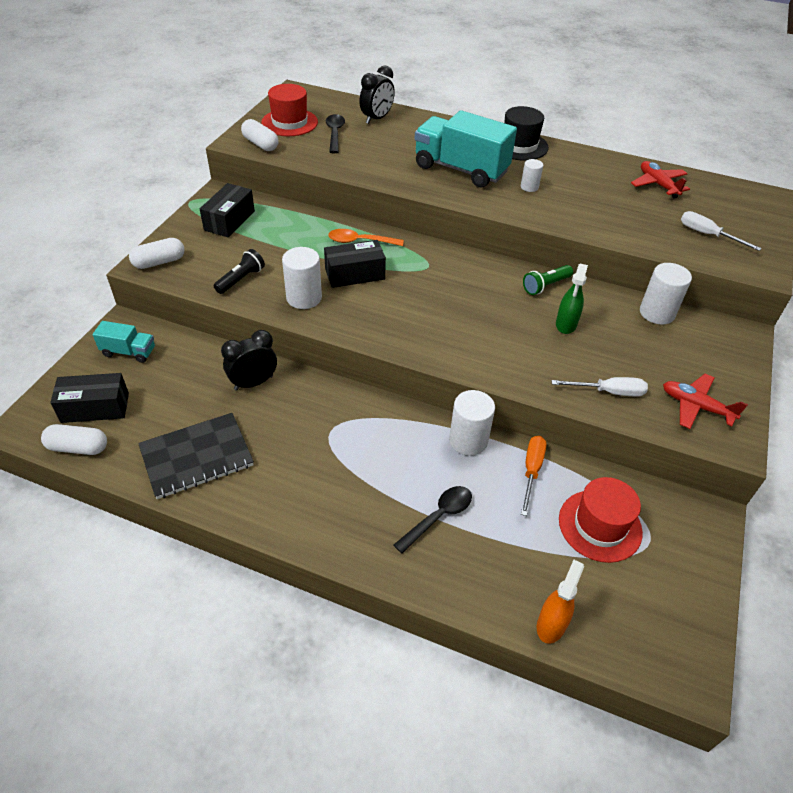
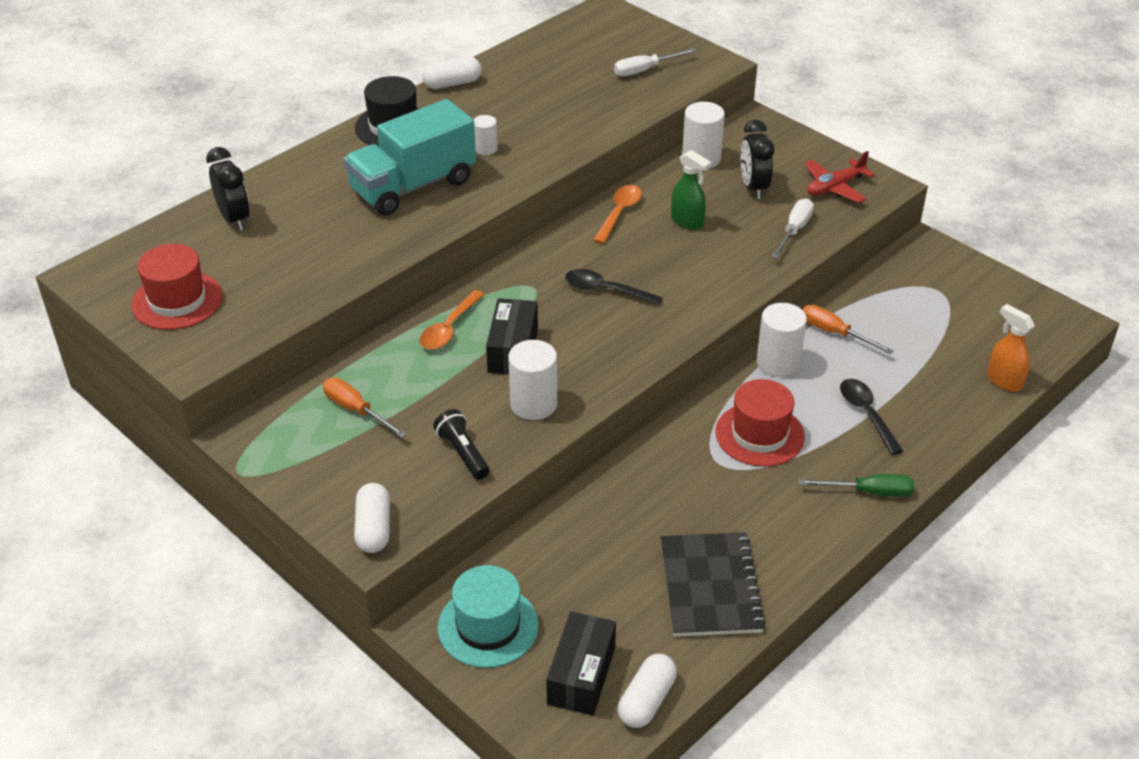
camera: 65 degrees left, 5 degrees down
turquoise truck [93,321,155,363] -> turquoise hat [438,565,539,668]
black box [200,183,255,238] -> none
black clock [221,330,277,391] -> black clock moved to [741,120,774,199]
white capsule [241,119,279,151] -> white capsule moved to [422,57,482,89]
black spoon [326,114,345,153] -> black spoon moved to [565,269,663,306]
green flashlight [523,265,573,295] -> orange spoon [593,185,642,244]
red hat [559,477,643,563] -> red hat moved to [715,379,805,467]
red plane [631,161,690,198] -> none
none -> orange screwdriver [323,377,407,438]
none -> green screwdriver [799,474,914,497]

